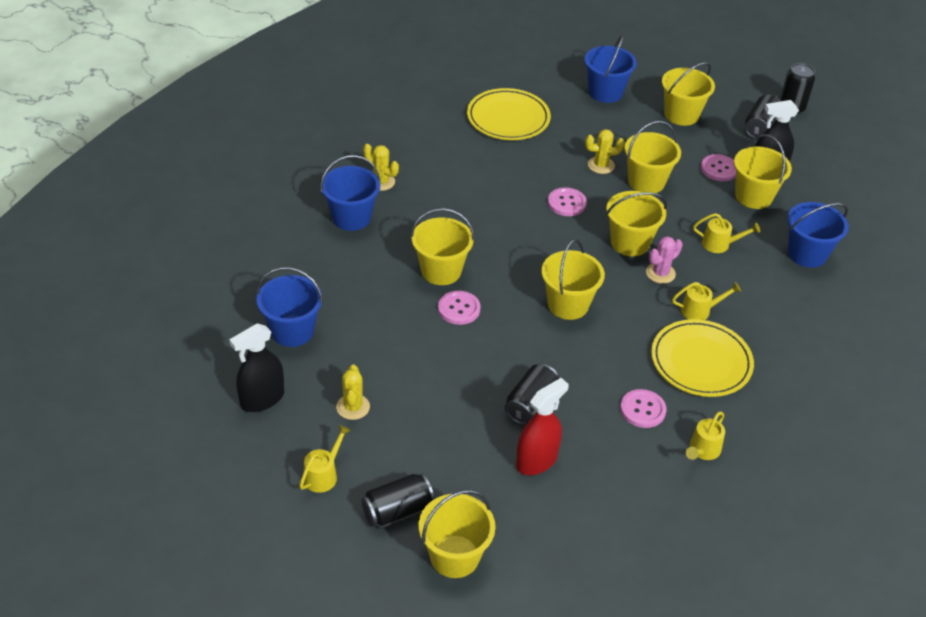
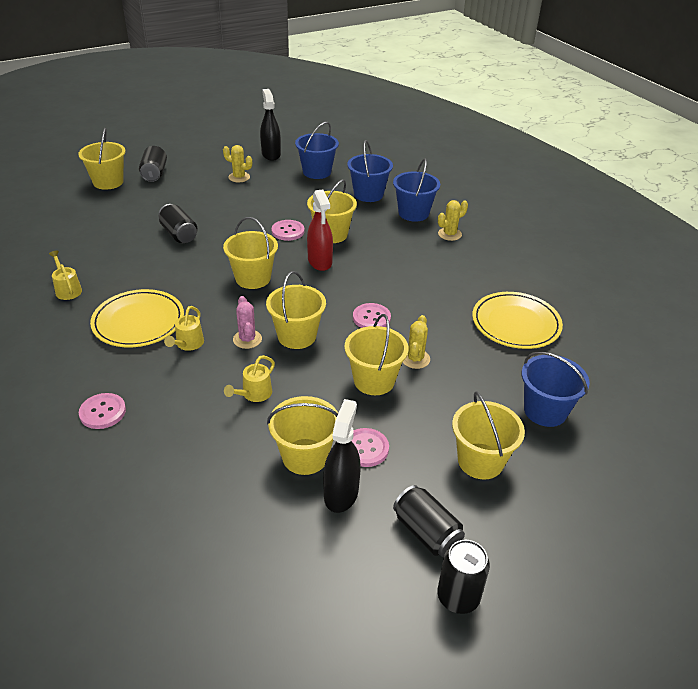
camera: 115 degrees right, 5 degrees down
yellow watering can [299,425,351,493] -> none
red spray bottle [516,378,569,475] -> red spray bottle moved to [307,189,333,271]
pink button [620,389,666,428] -> pink button moved to [79,393,126,429]
blue bucket [788,202,849,268] -> blue bucket moved to [347,140,393,202]

